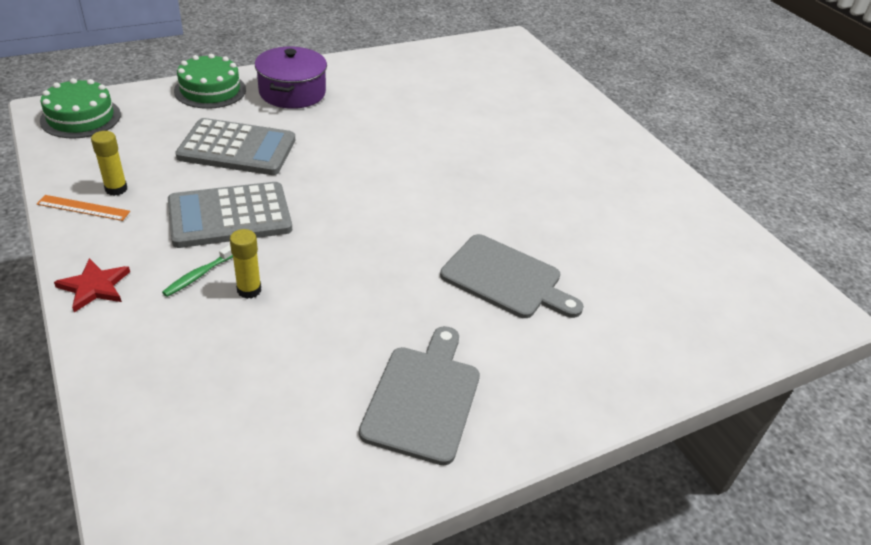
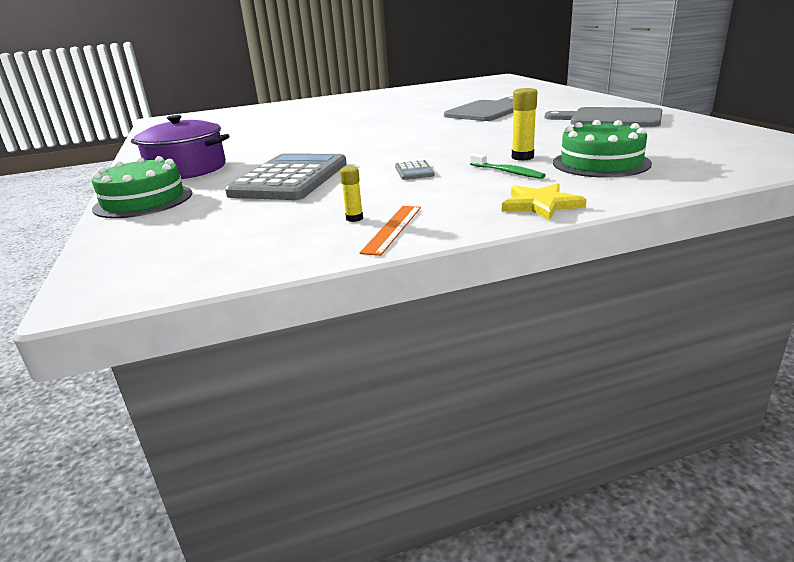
camera: 75 degrees left, 15 degrees down
green cake [40,78,121,139] -> green cake moved to [553,120,652,178]
red star [54,258,130,312] -> yellow star [502,183,587,221]
yellow glue stick [91,131,127,196] -> yellow glue stick [340,166,363,222], size x0.62
grey calculator [168,182,292,248] -> grey calculator [395,160,435,180], size x0.40

